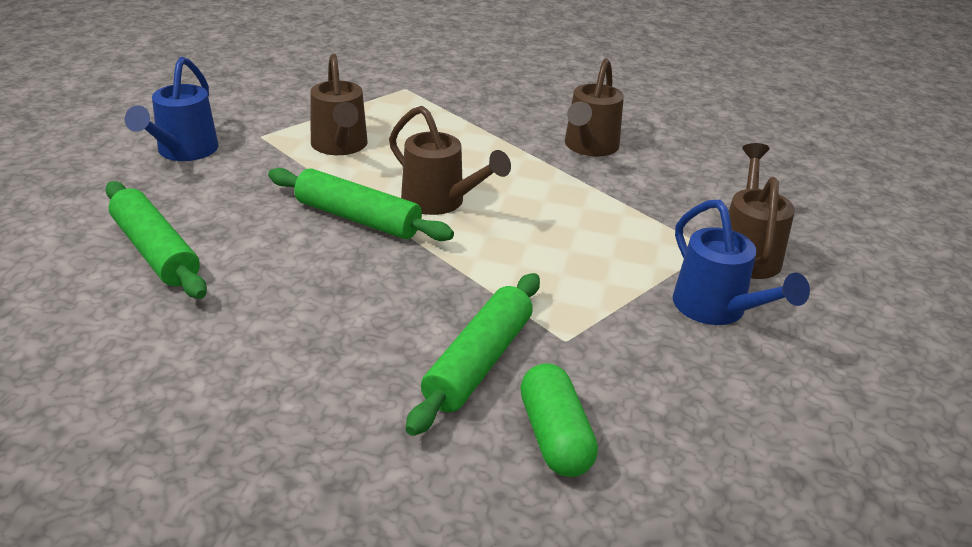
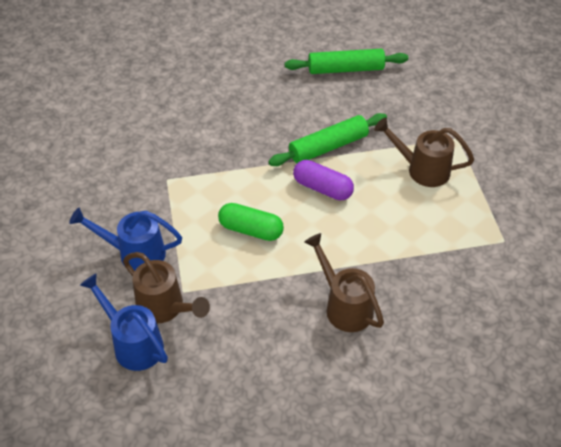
camera: 125 degrees right, 15 degrees up
blue watering can [125,57,219,161] -> blue watering can moved to [80,273,168,371]
brown watering can [389,106,511,215] -> purple capsule [293,160,354,200]
green rolling pin [406,273,540,436] -> none
green capsule [520,363,598,477] -> green capsule moved to [218,203,284,241]

